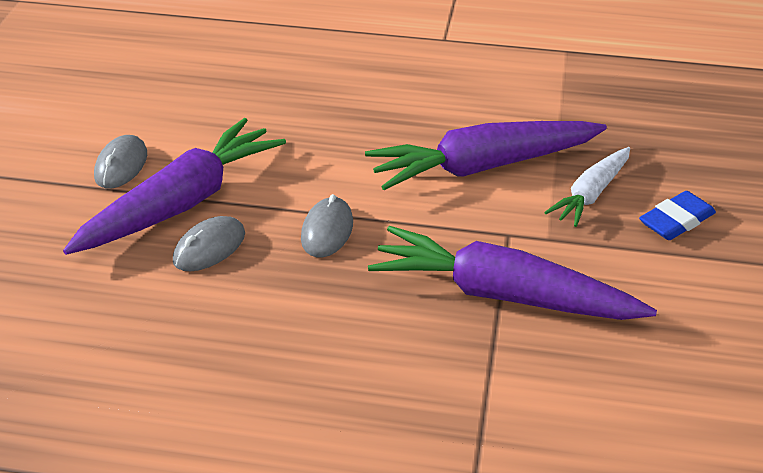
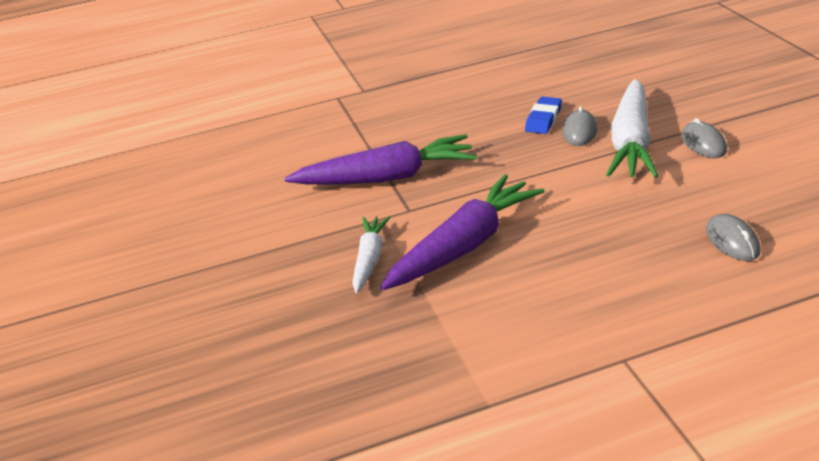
camera: 155 degrees right, 5 degrees down
purple carrot [63,118,286,255] -> white carrot [606,79,658,178]
grey mouse [301,194,353,257] -> grey mouse moved to [706,214,761,261]
blue eraser [639,191,716,240] -> blue eraser moved to [525,97,562,134]

